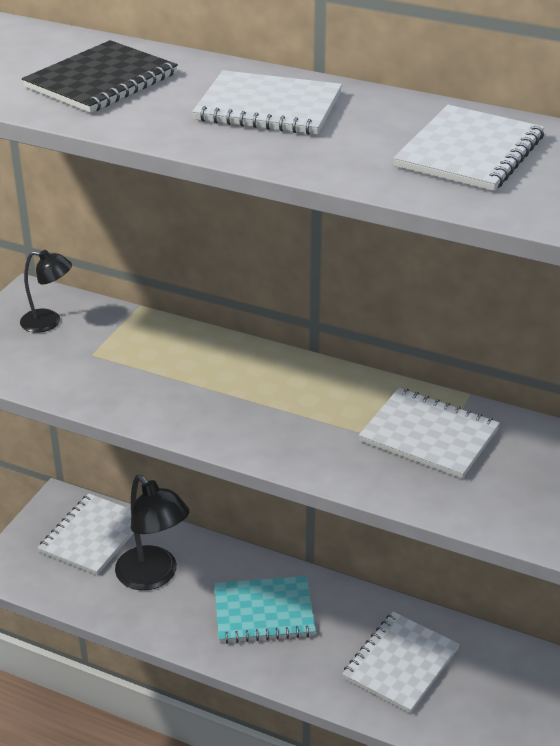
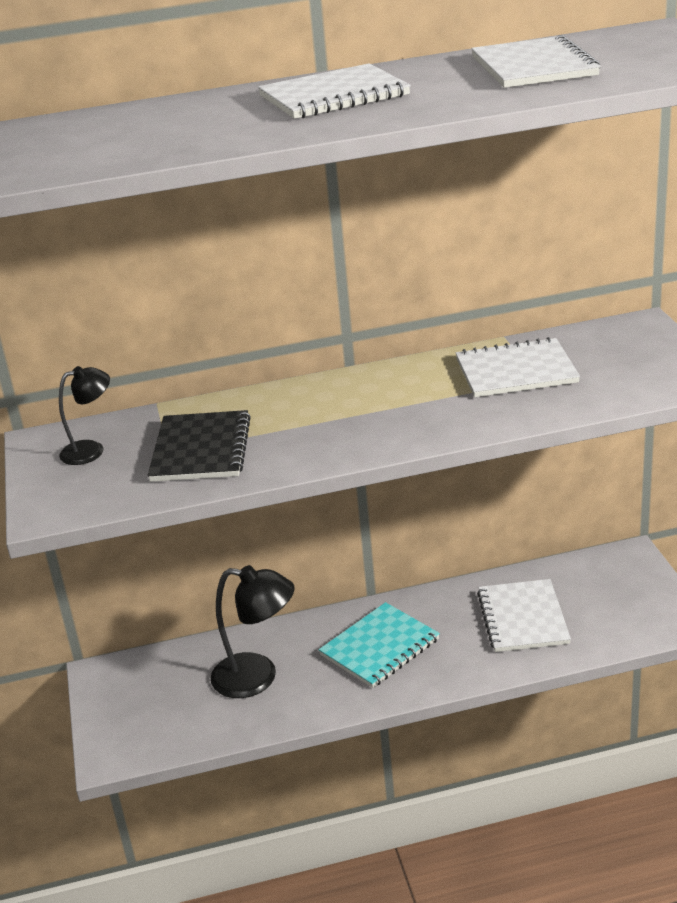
camera: 35 degrees left, 5 degrees down
black notebook [22,40,178,113] -> black notebook moved to [148,410,251,482]
white notebook [38,493,134,575] -> none

